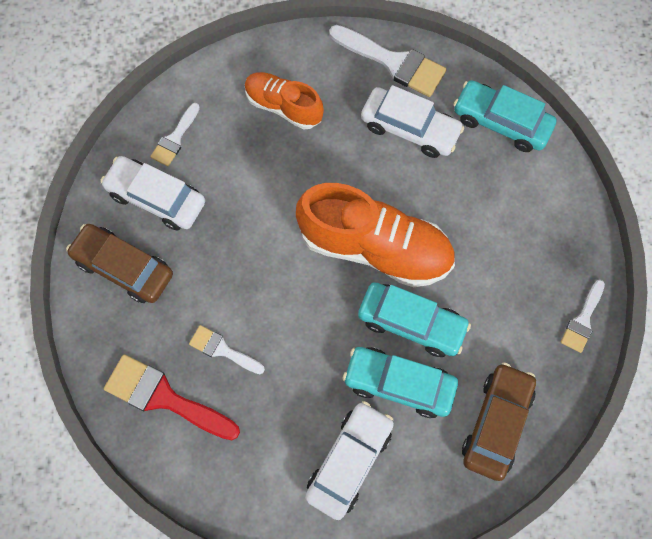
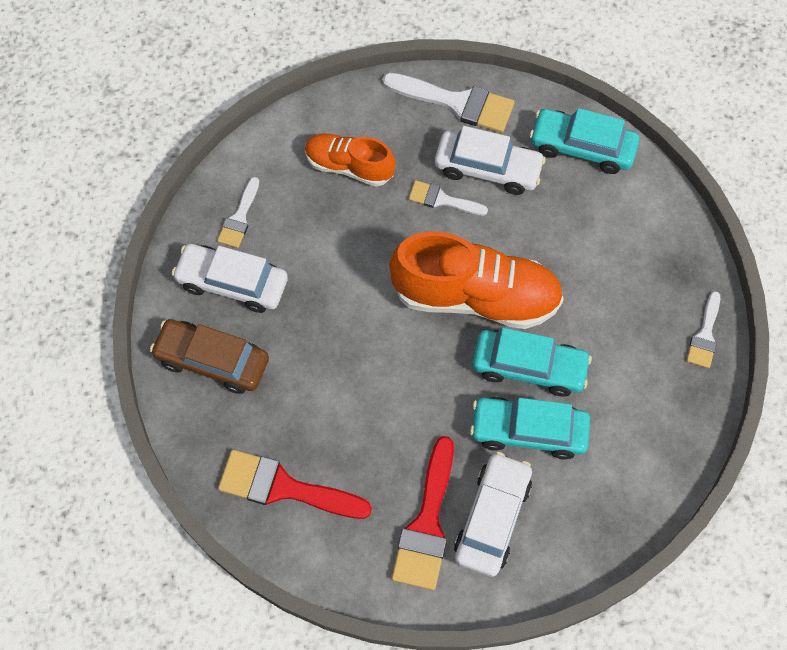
camera: 10 degrees left, 5 degrees down
white brush [189,325,265,374] -> white brush moved to [409,180,488,215]
brown car [462,362,536,481] -> none
none -> red brush [392,436,454,590]

